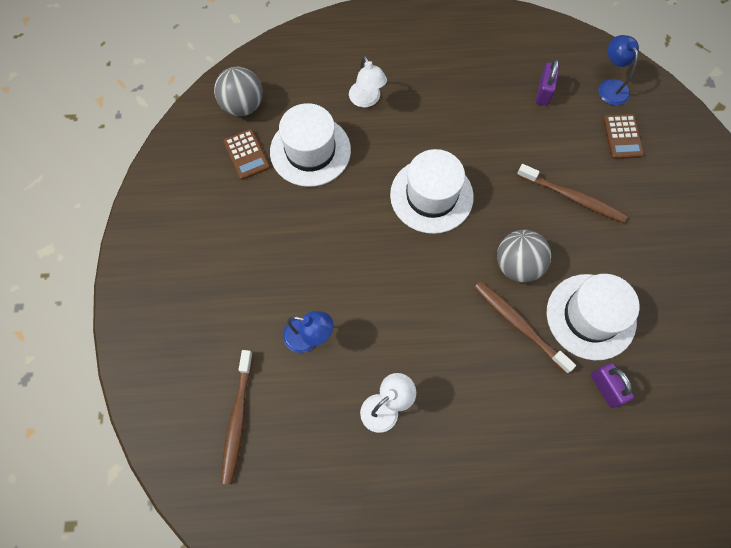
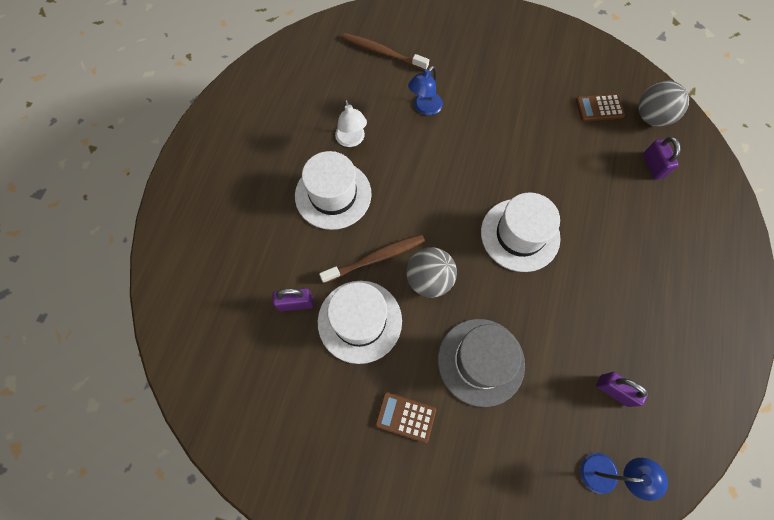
camera: 110 degrees right, 0 degrees up
white hat [270,103,351,187] -> white hat moved to [295,151,372,230]
white lamp [349,56,387,107] -> none
brown toothbrush [517,164,627,223] -> grey hat [438,319,525,407]
brown calculator [603,114,644,159] -> brown calculator moved to [375,392,436,443]
none -> purple padlock [643,137,680,179]

